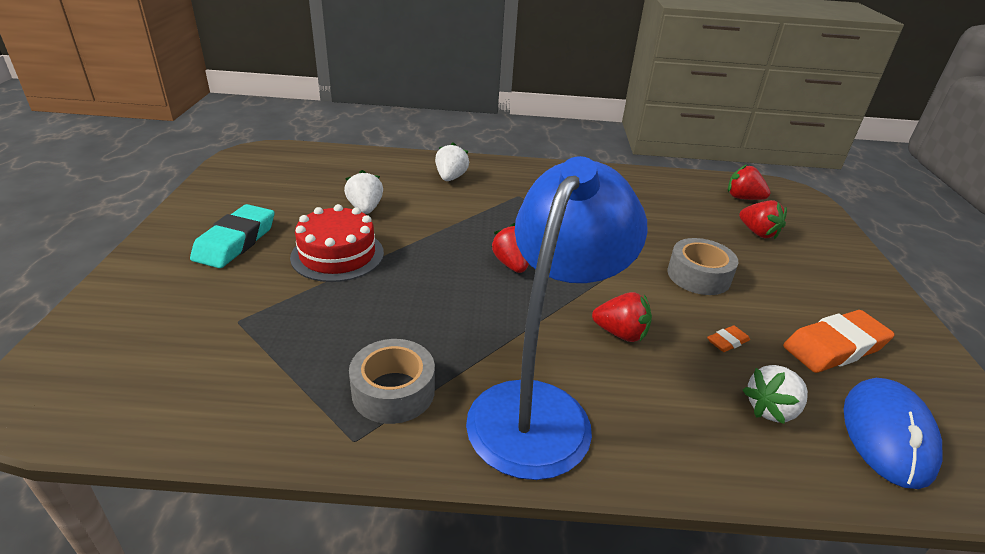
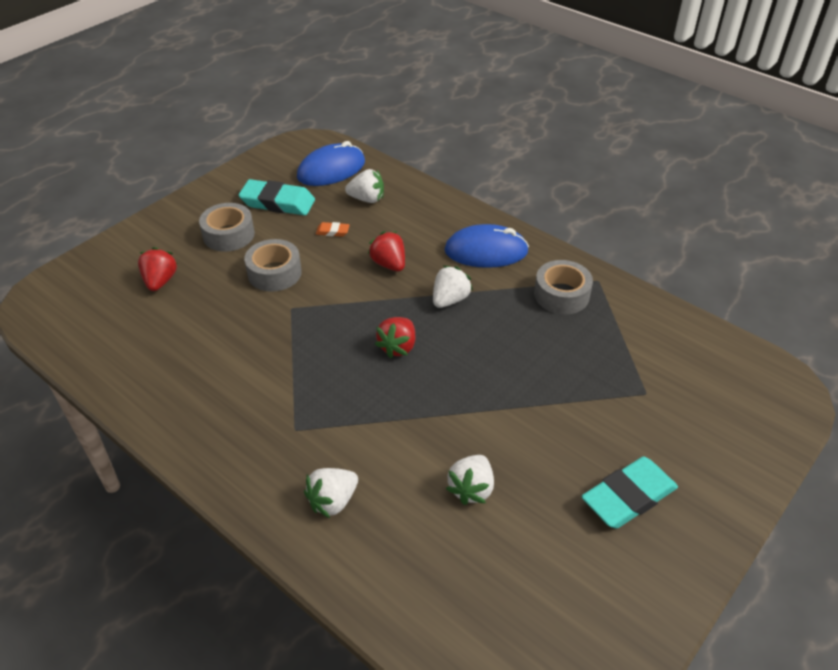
camera: 140 degrees left, 10 degrees up
red cake [290,204,384,282] -> none
blue lamp [466,156,648,480] -> blue mouse [444,224,529,268]
red strawberry [728,165,771,200] -> none
orange eraser [783,310,895,373] -> turquoise eraser [239,179,315,215]
none -> grey tape [199,203,255,252]
none -> white strawberry [433,266,473,308]

